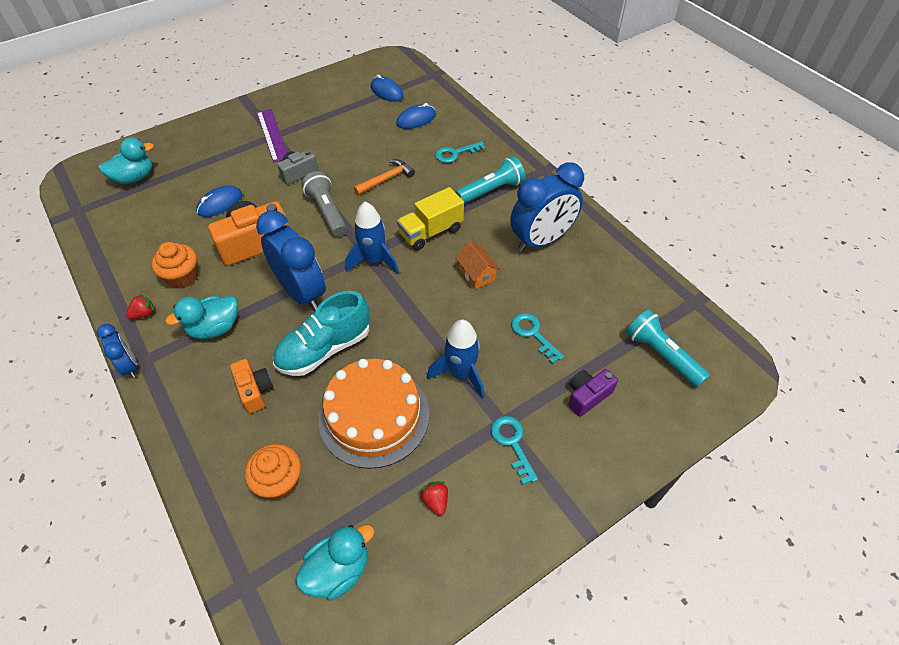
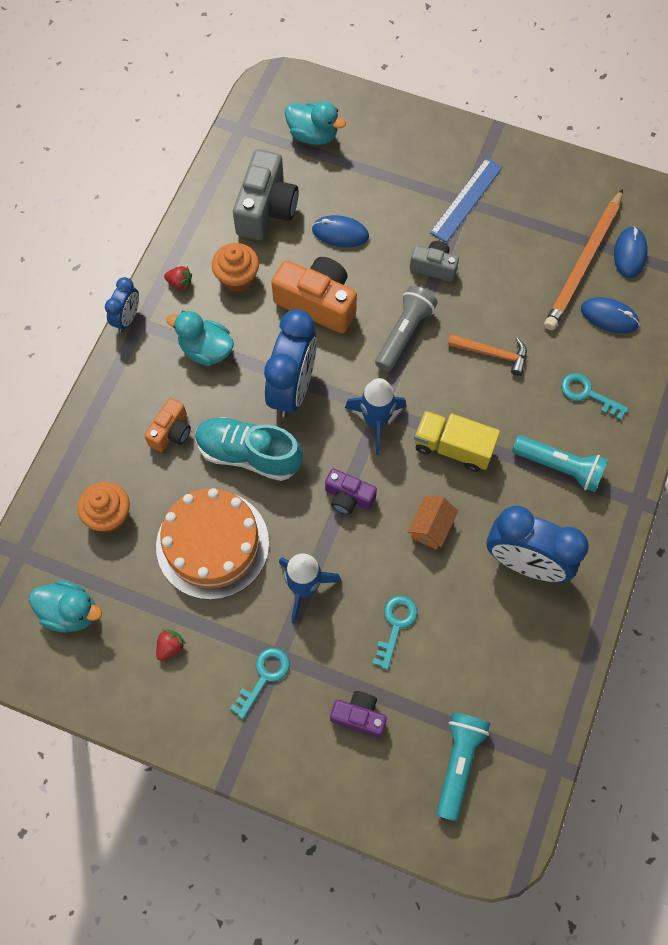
camera: 55 degrees right, 15 degrees up
purple ruler [257,109,287,162] -> blue ruler [430,158,503,243]
none -> grey camera [233,149,299,240]
none -> purple camera [325,469,377,515]
none -> orange pencil [544,189,623,330]

